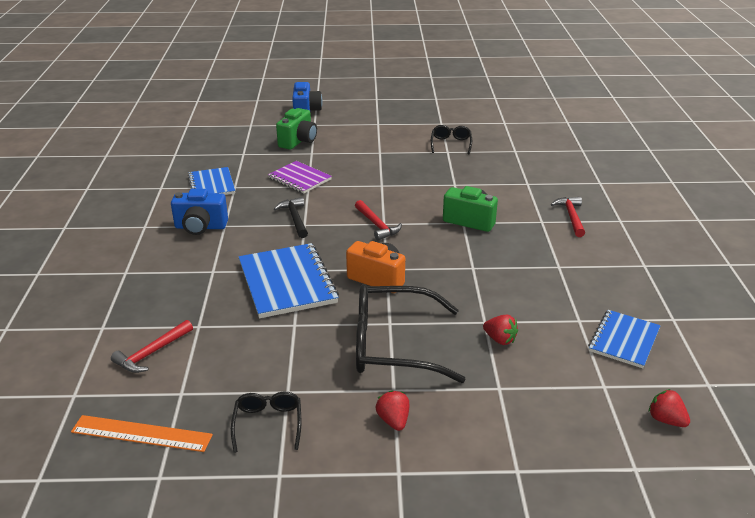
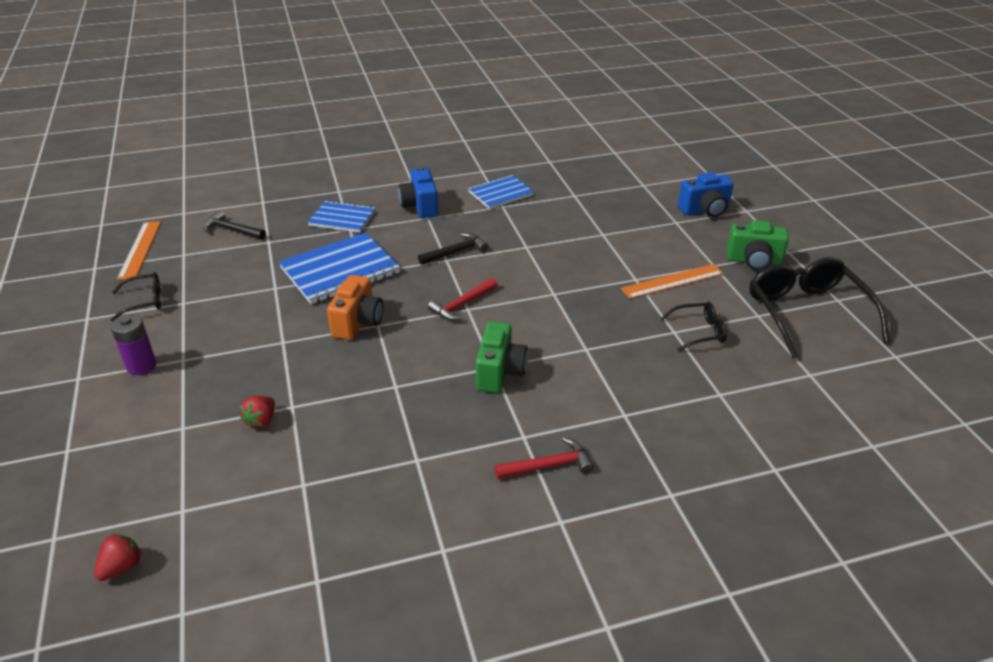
camera: 75 degrees right, 5 degrees up
red hammer [111,320,193,373] -> black hammer [203,210,266,240]
purple notebook [268,161,332,194] -> none
green camera [276,108,317,150] -> green camera moved to [726,220,789,270]
black glasses [356,284,466,383] -> black glasses moved to [749,257,890,359]
red strawberry [376,390,410,431] -> purple battery [110,314,157,375]
blue notebook [588,310,661,368] -> blue notebook moved to [308,200,375,233]
none -> orange ruler [621,264,724,299]

